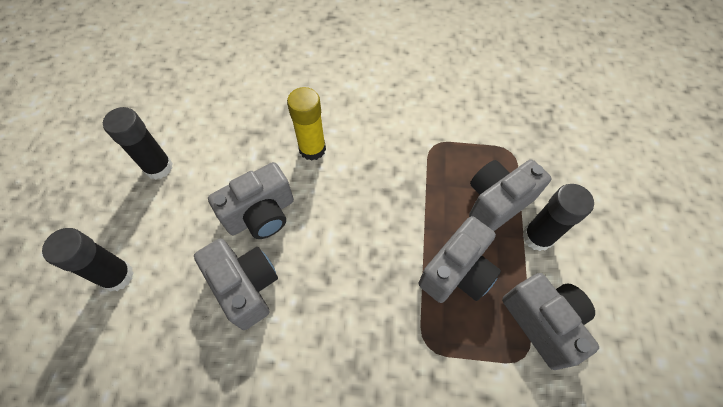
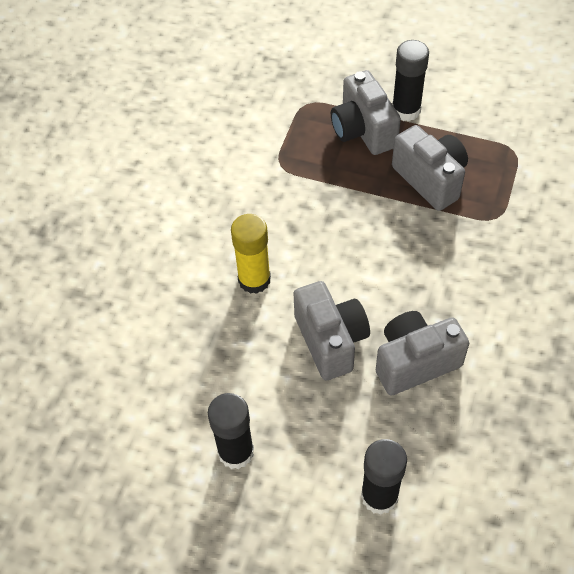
camera: 75 degrees left, 5 degrees down
grey camera [502,273,599,370] -> none

